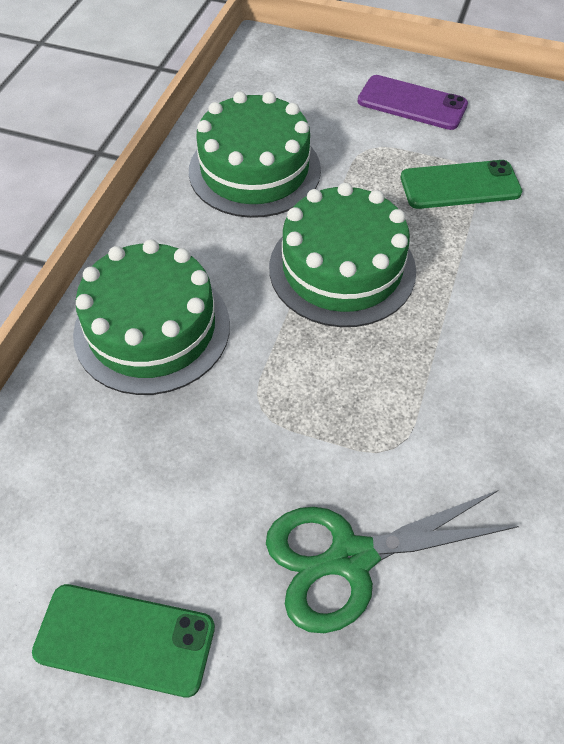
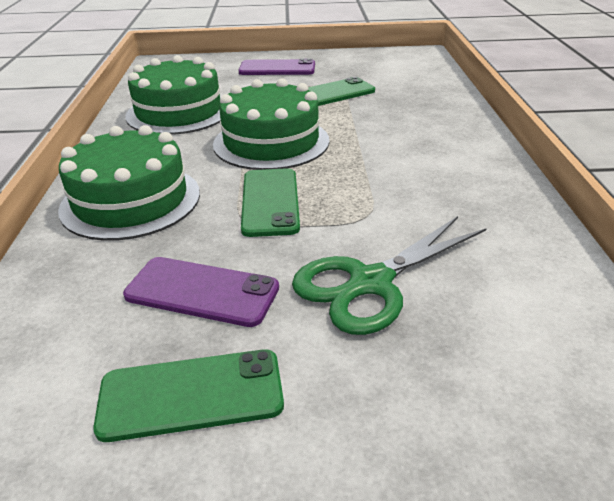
camera: 20 degrees left, 20 degrees down
none -> purple phone [123,257,279,327]
none -> green phone [241,168,300,237]

